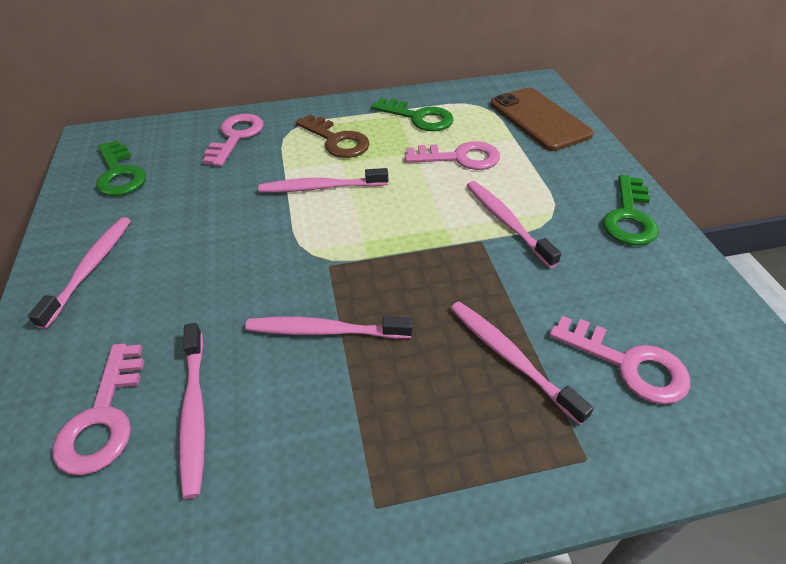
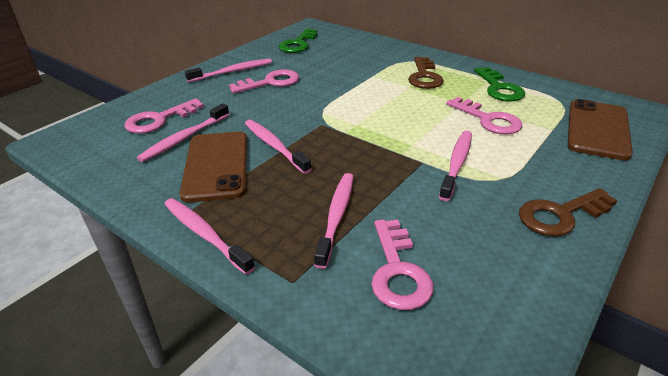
camera: 50 degrees right, 10 degrees down
pink key [203,114,264,167] -> pink key moved to [229,69,299,93]
pink toothbrush [259,168,388,192] -> pink toothbrush moved to [164,198,255,275]
green key [603,175,659,245] -> brown key [519,188,617,237]
none -> brown phone [180,132,247,203]

